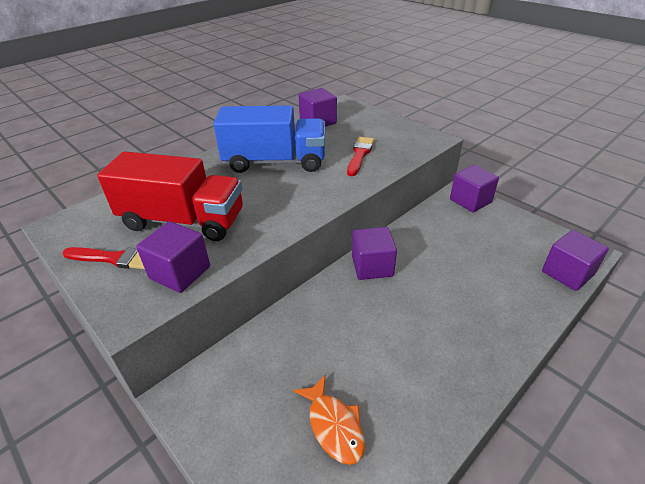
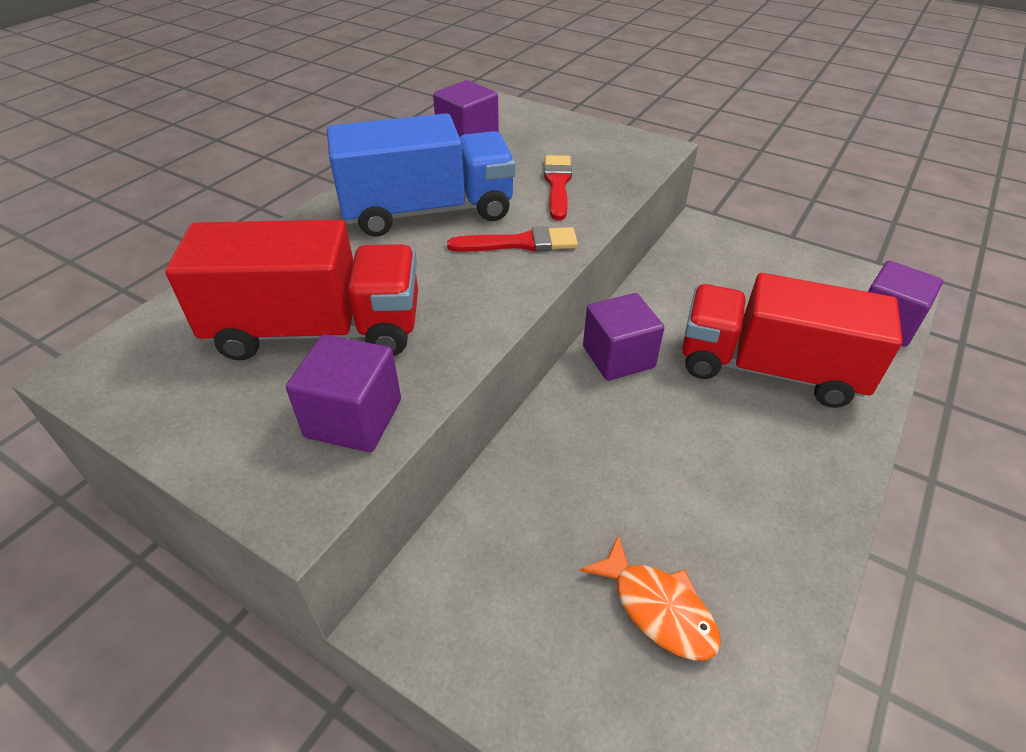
camera: 15 degrees left, 5 degrees up
red brush [63,247,145,269] -> red brush moved to [447,226,578,252]
purple cube [450,165,499,212] -> none
none -> red truck [682,273,903,408]

